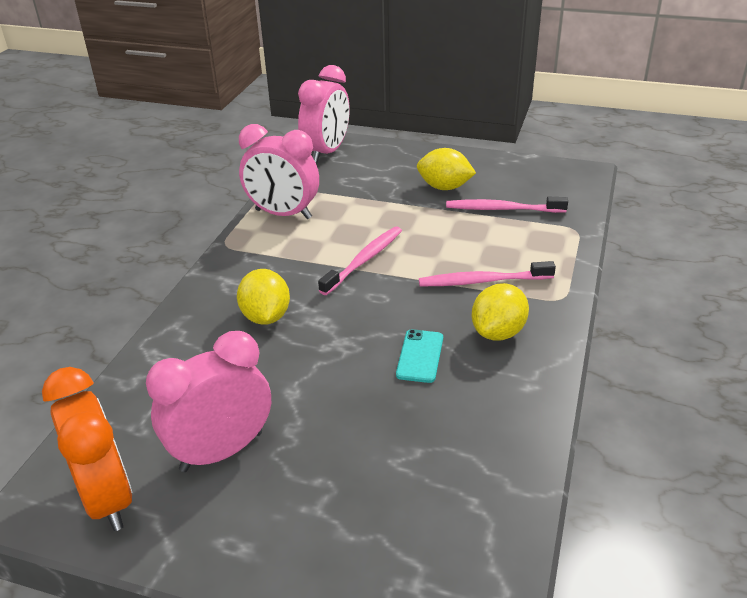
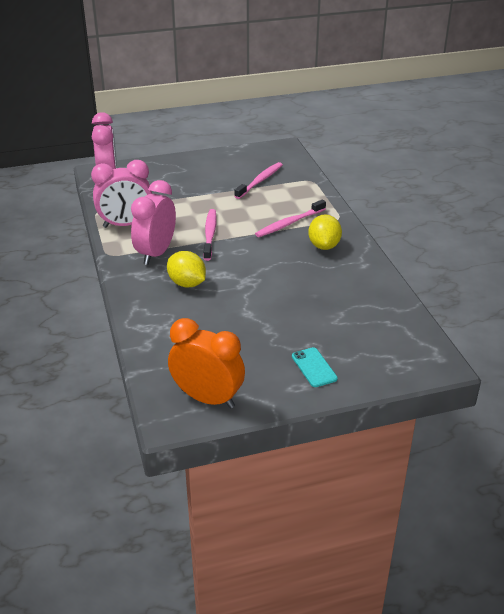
camera: 35 degrees left, 0 degrees up
pink clock [146,331,271,472] -> pink clock moved to [131,180,176,265]
turquoise phone [396,329,443,383] -> turquoise phone moved to [292,347,338,387]
yellow lemon [417,148,476,190] -> none
pink toothbrush [446,197,568,213] -> pink toothbrush turned 150 degrees clockwise [234,162,283,199]

